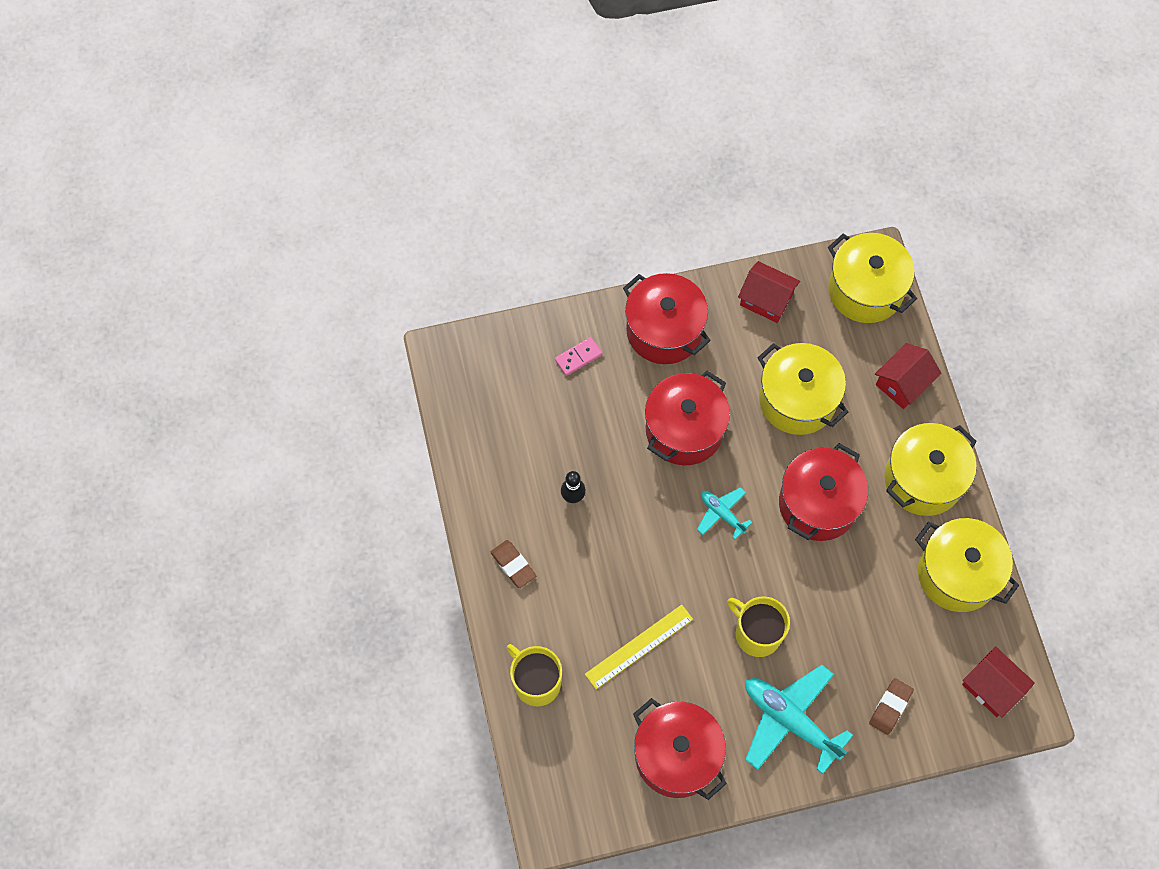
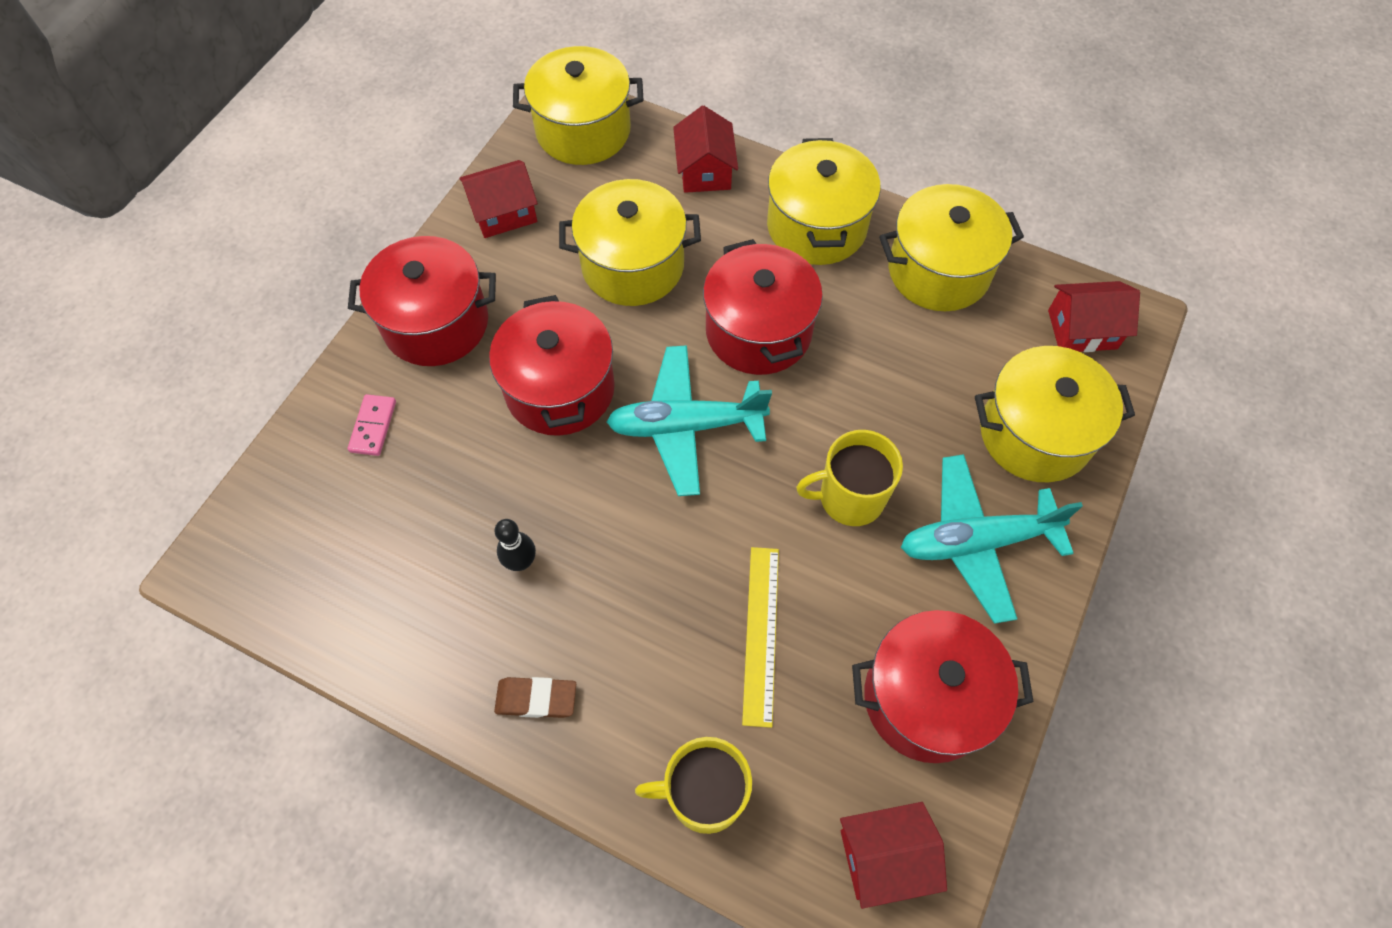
camera: 50 degrees left, 5 degrees down
turquoise plane [697,487,752,539] -> turquoise plane [607,345,772,496], size x1.88
brown eraser [869,678,914,735] -> yellow pot [975,346,1135,482]
none -> red house [840,802,947,909]

